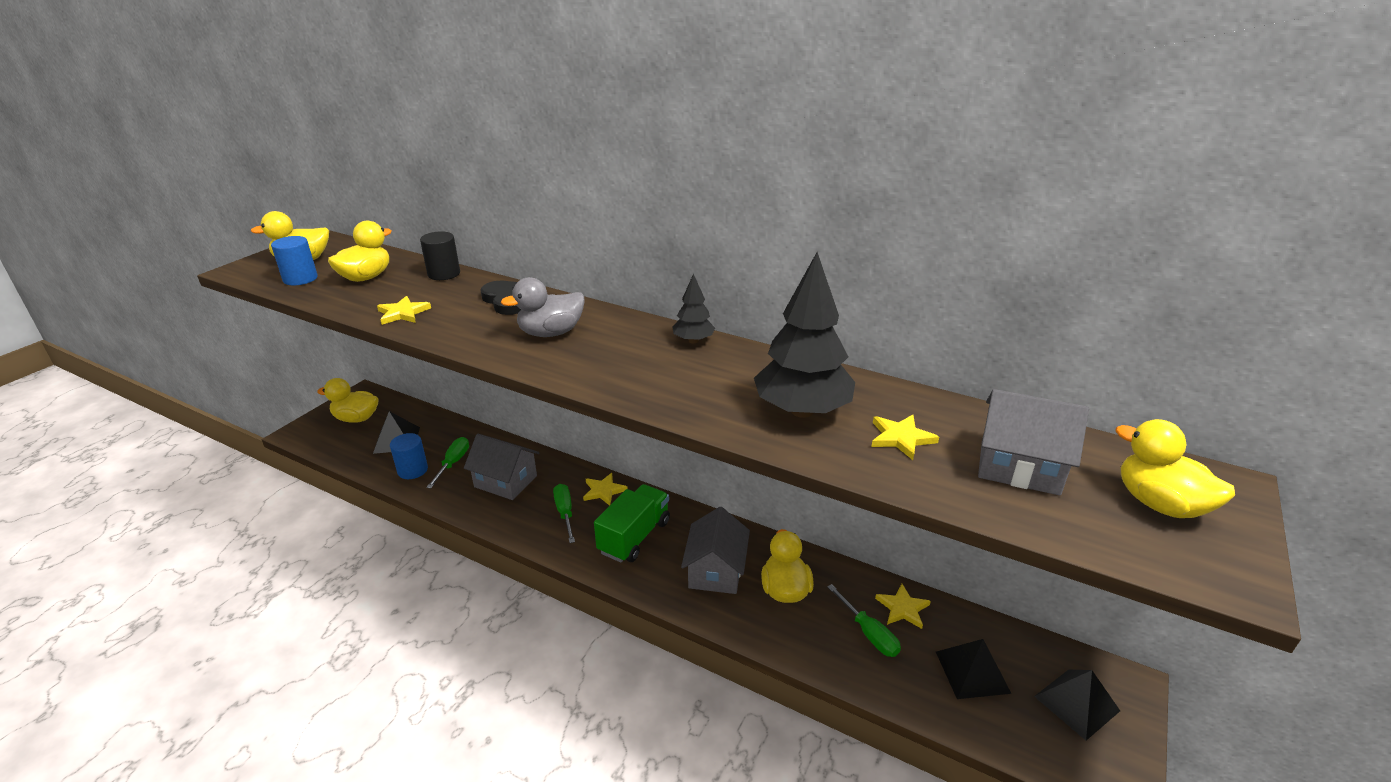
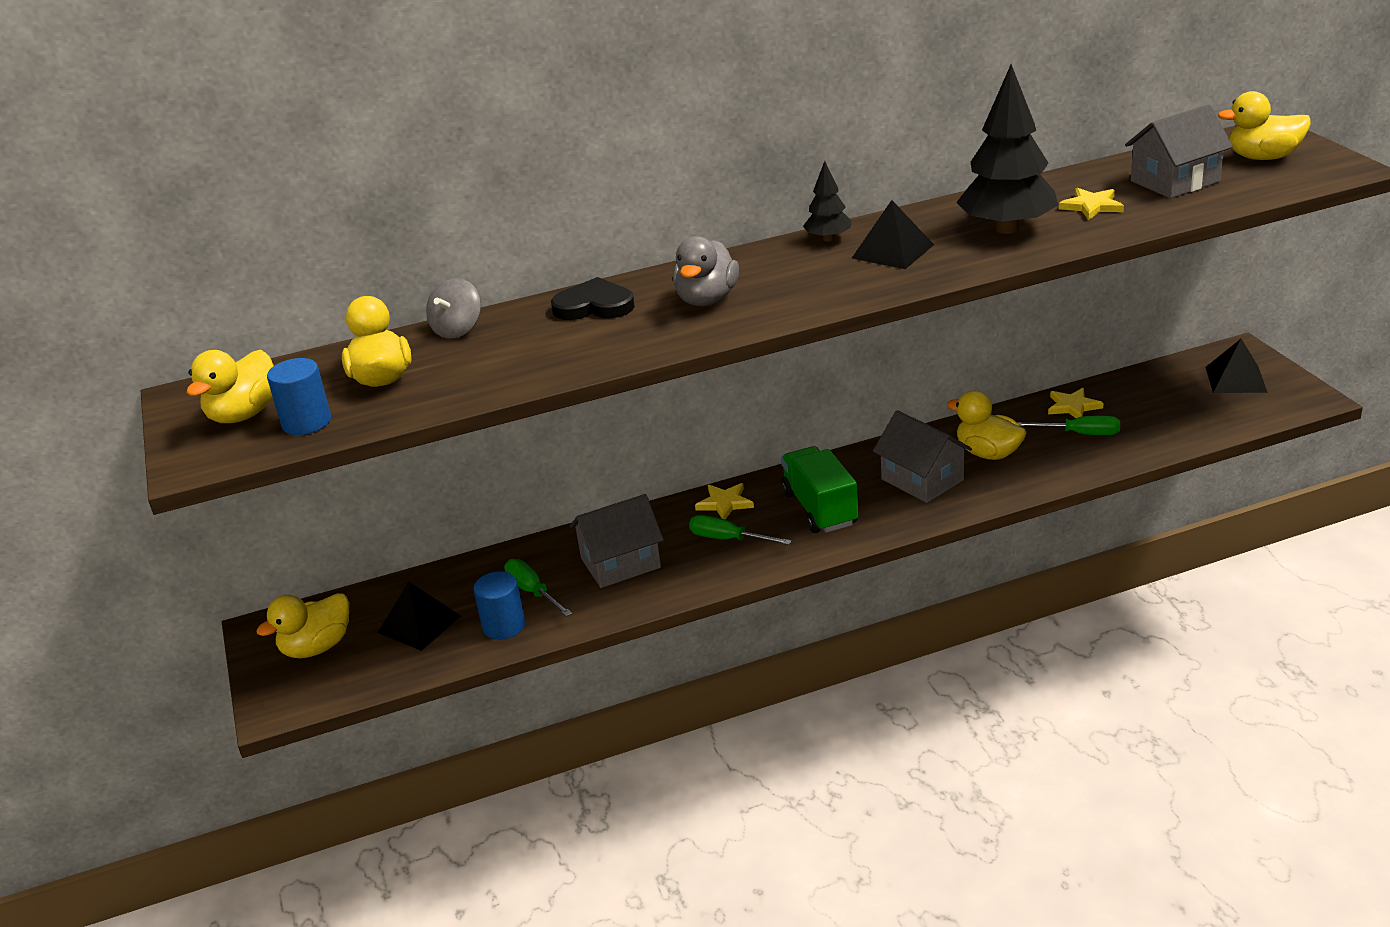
camera: 45 degrees left, 0 degrees up
yellow star [377,296,431,325] -> none
black cylinder [420,231,460,280] -> grey spinning top [426,278,481,338]
black pyramid [936,639,1012,699] -> black pyramid moved to [852,200,934,269]

